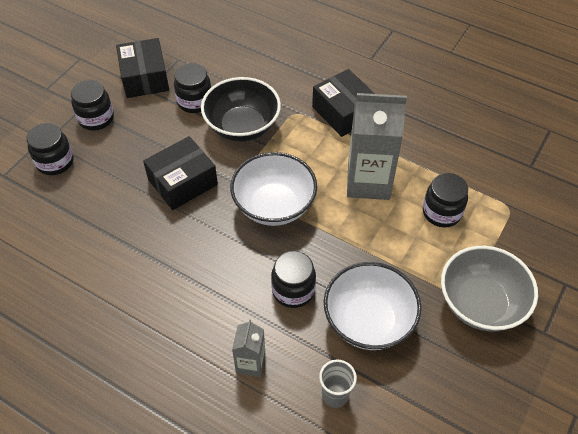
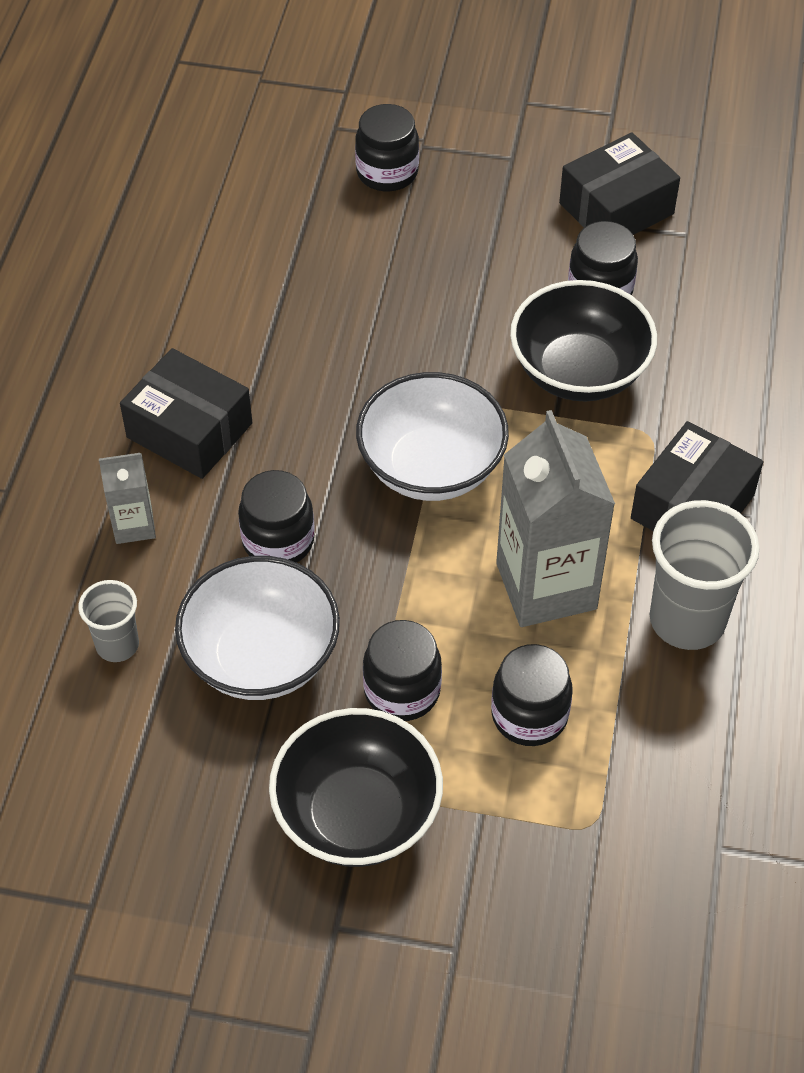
camera: 70 degrees right, 0 degrees up
black jar [71,80,114,131] -> black jar moved to [363,620,442,721]
black box [143,136,218,210] -> black box moved to [120,348,252,479]
grey bowl [441,246,538,332] -> black bowl [269,708,443,867]
none -> grey cup [650,500,760,650]

